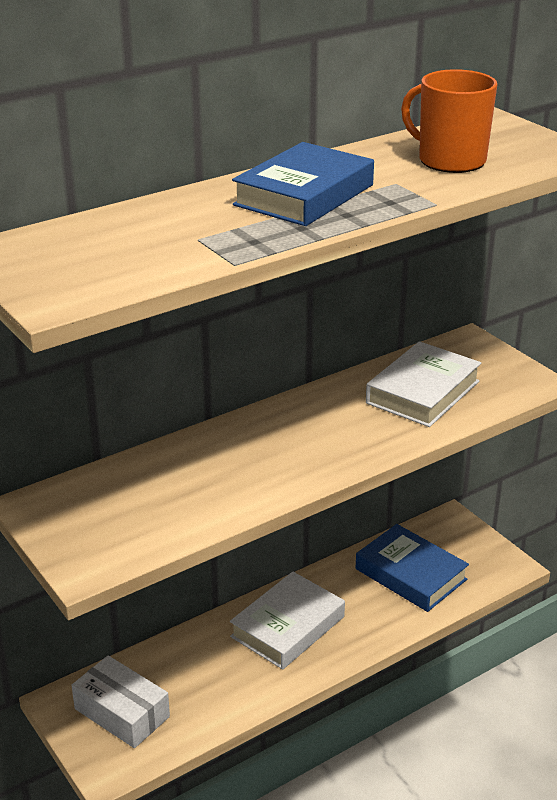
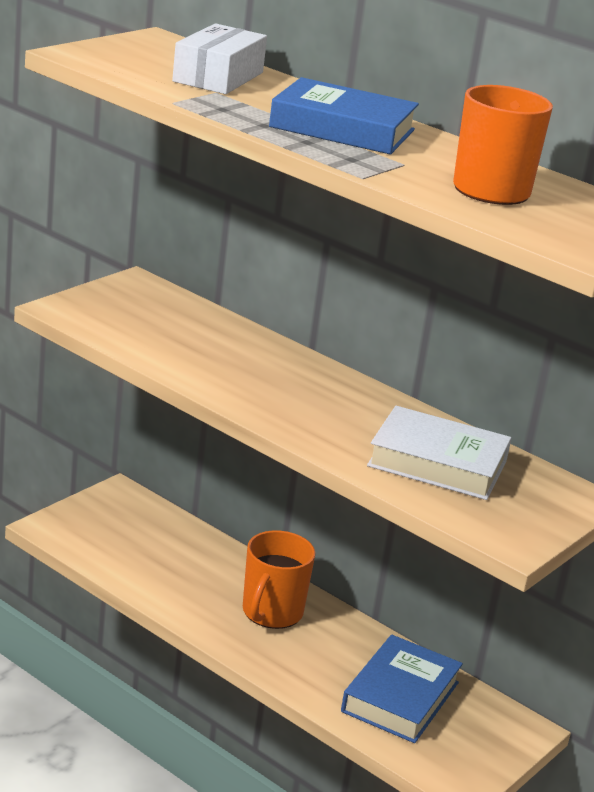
camera: 70 degrees right, 5 degrees down
white box [71,655,170,748] -> white box moved to [172,23,267,94]
white book [230,571,345,669] -> orange mug [243,530,315,629]

